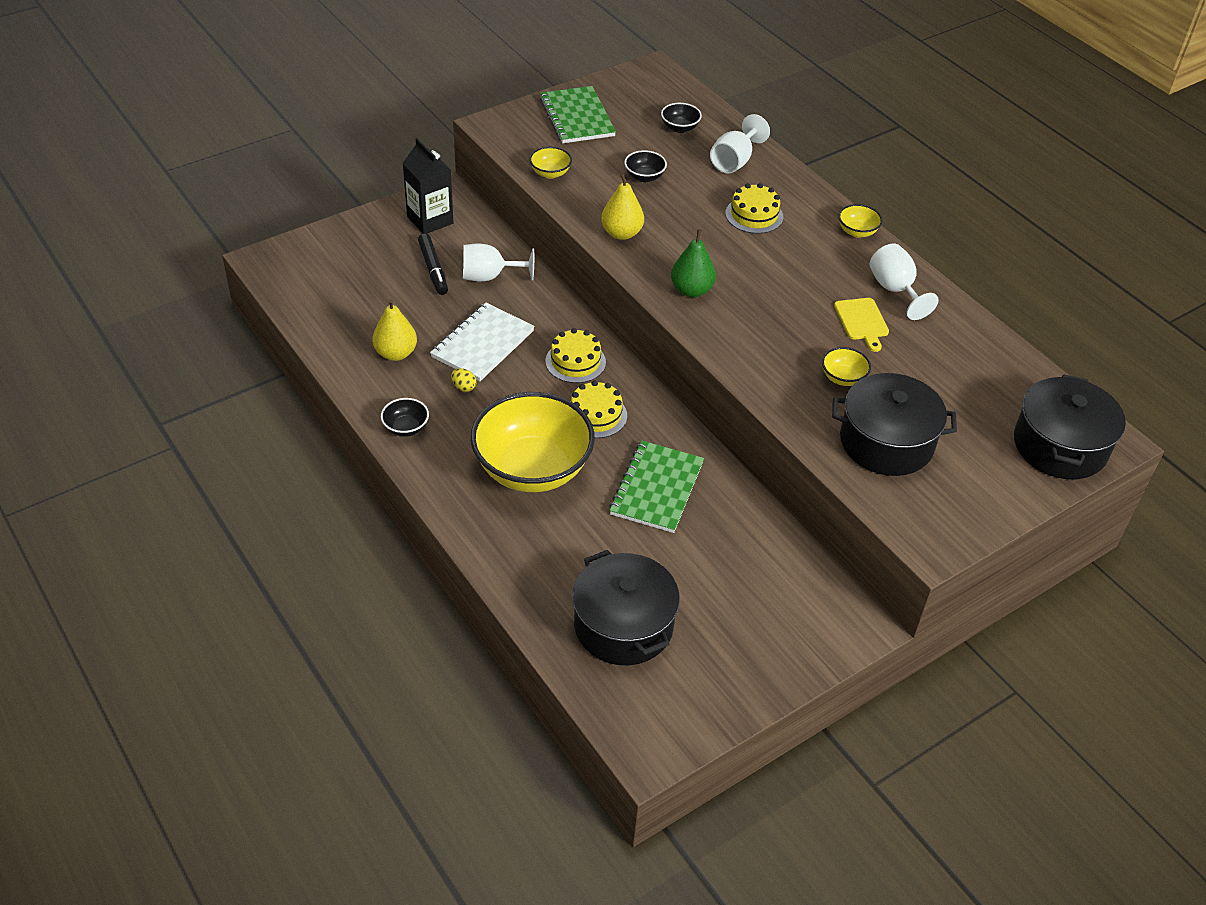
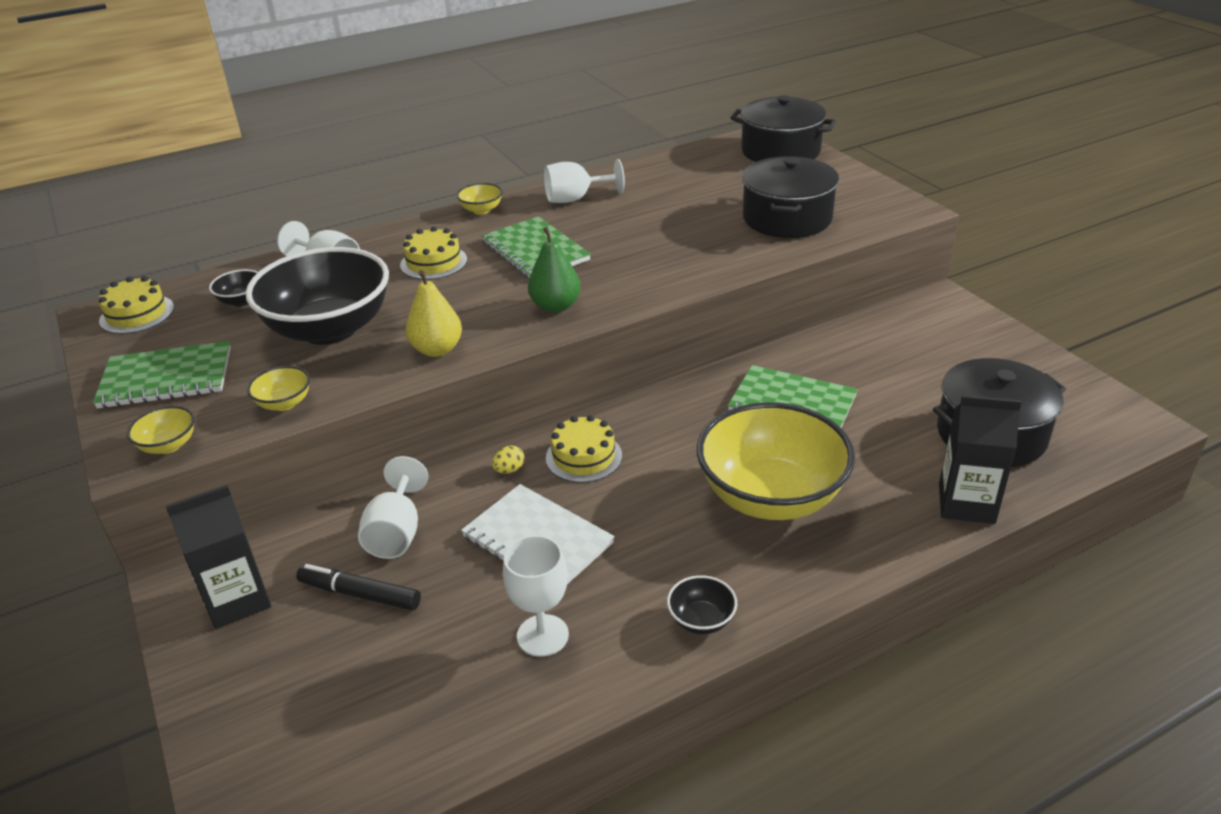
camera: 80 degrees left, 10 degrees down
yellow pear [372,299,417,361] -> white goblet [503,535,569,657]
black marker [418,234,448,295] -> black marker turned 150 degrees counterclockwise [296,564,421,611]
yellow egg [451,368,476,392] -> yellow egg moved to [492,445,525,474]
yellow cake [571,380,627,438] -> yellow cake moved to [98,276,174,334]
black bowl [624,150,667,182] -> black bowl [245,247,389,345], size x2.49
yellow bowl [822,347,871,386] -> yellow bowl moved to [127,406,195,454]
yellow cutting board [834,298,889,352] -> none
none -> green notebook [481,216,591,279]
none -> black carton [939,395,1022,524]

